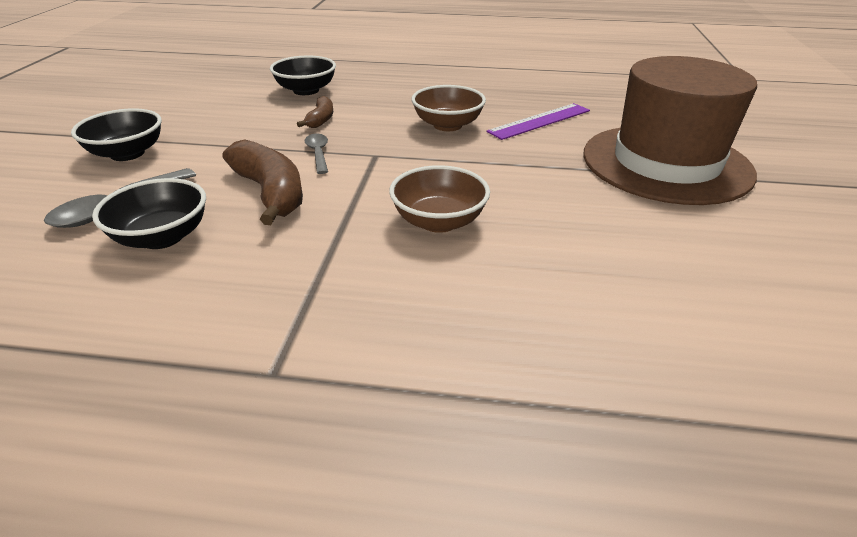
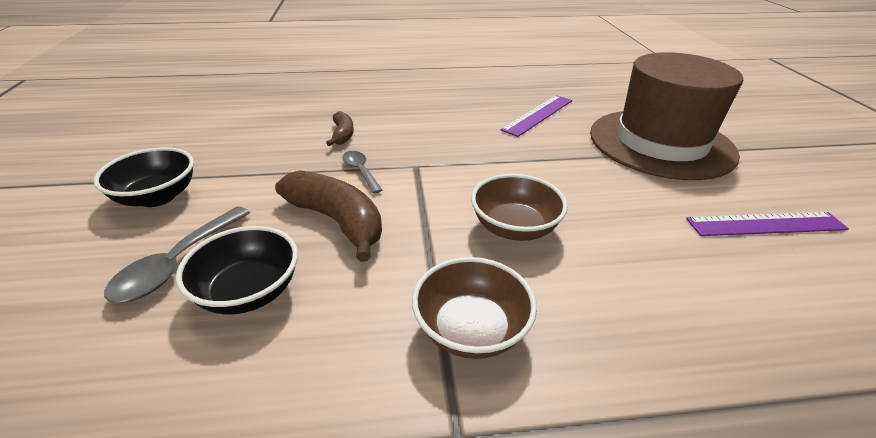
camera: 15 degrees left, 0 degrees up
black bowl [270,56,336,95] -> none
brown bowl [412,85,486,131] -> brown bowl moved to [412,257,537,359]
none -> purple ruler [686,212,849,236]

